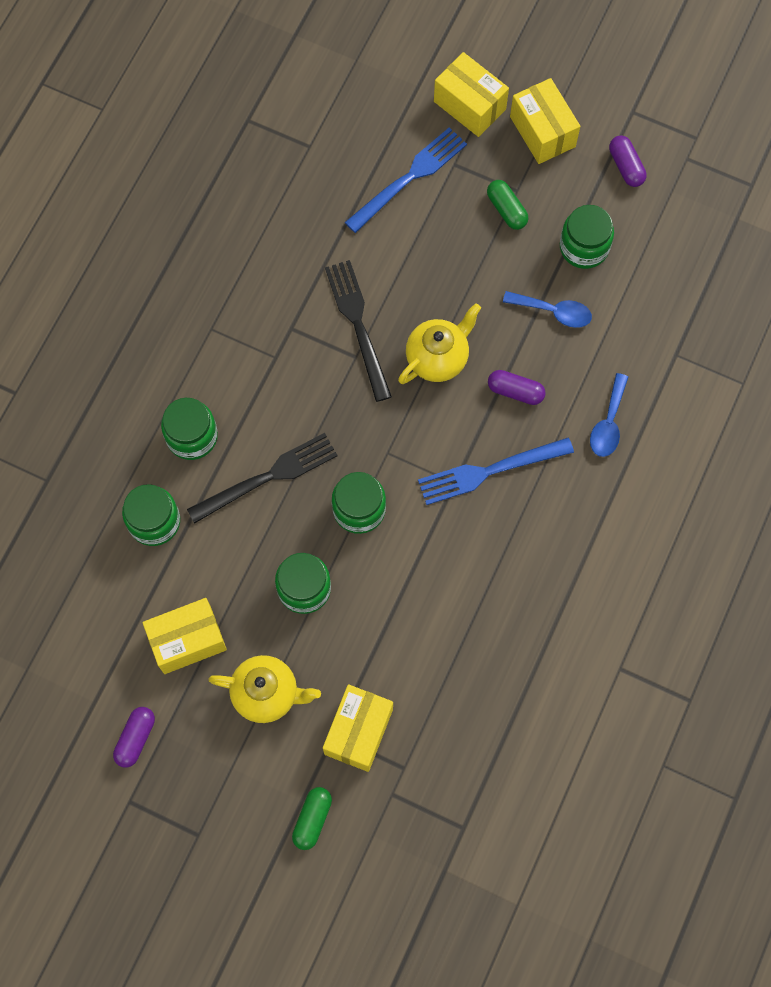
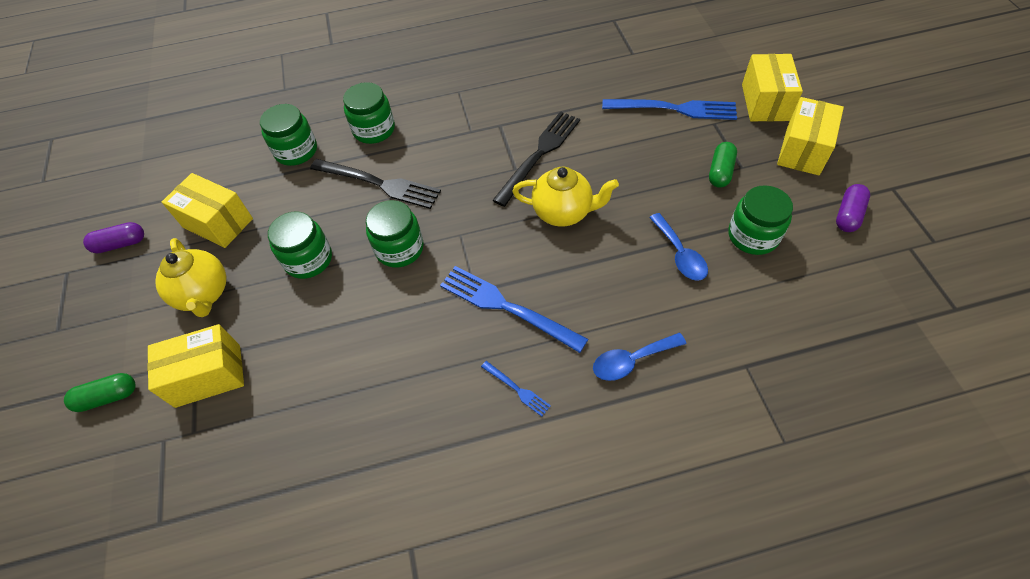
camera: 55 degrees right, 15 degrees down
purple capsule [488,370,546,405] -> none
none -> blue fork [481,361,551,417]

